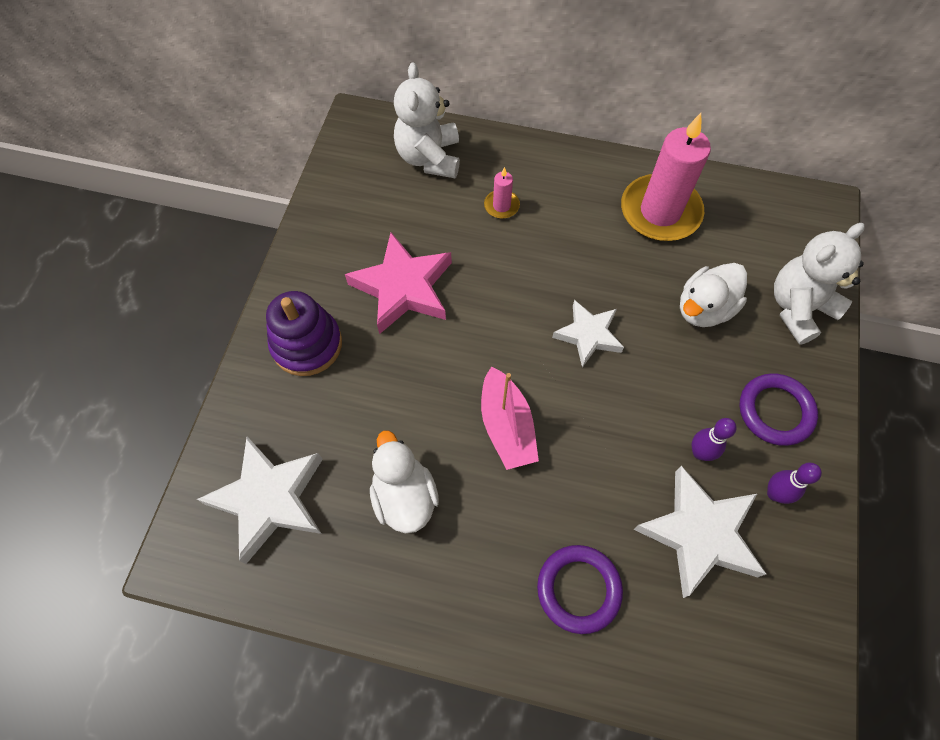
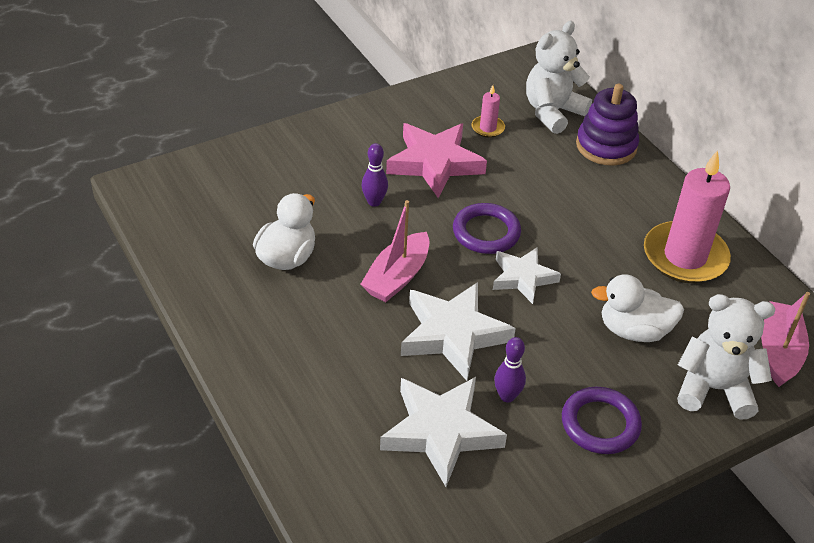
camera: 45 degrees right, 20 degrees down
white star [197,436,323,564] -> white star moved to [401,282,516,381]
purple stacking toy [266,291,342,376] -> purple stacking toy moved to [576,84,639,165]
pink candle [484,167,520,219] -> pink candle moved to [471,85,505,138]
purple ring [537,545,623,634] -> purple ring moved to [453,203,521,254]
purple bowling pin [767,463,822,504] -> purple bowling pin moved to [362,143,388,207]
none -> pink boat [761,292,810,387]

